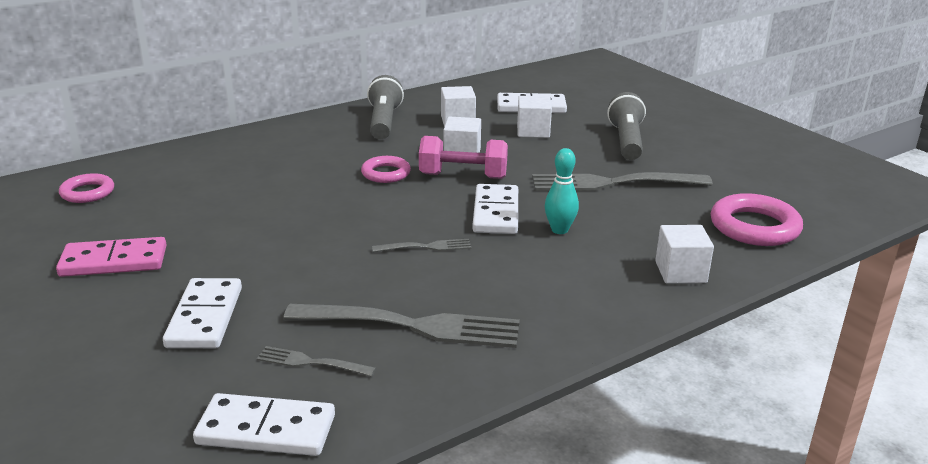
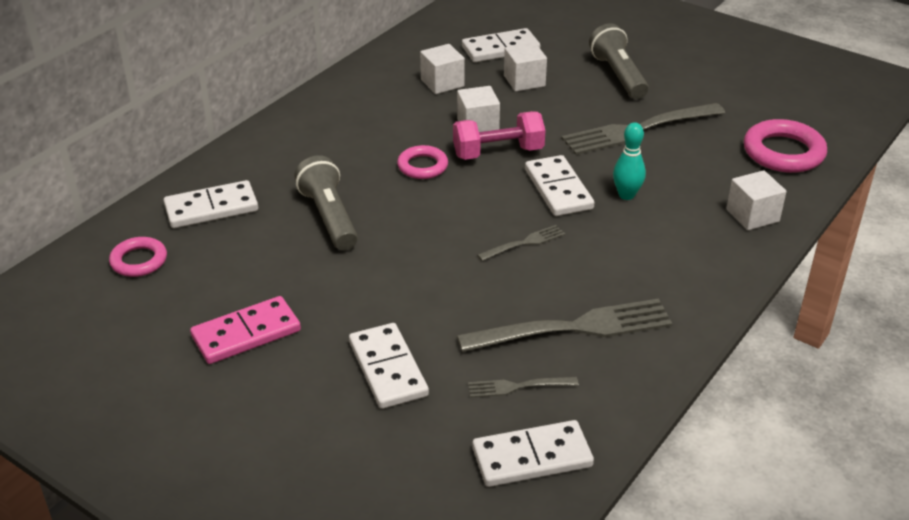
camera: 20 degrees left, 10 degrees up
grey flashlight [367,75,404,139] -> grey flashlight moved to [294,155,358,250]
none -> white domino [164,180,258,228]

